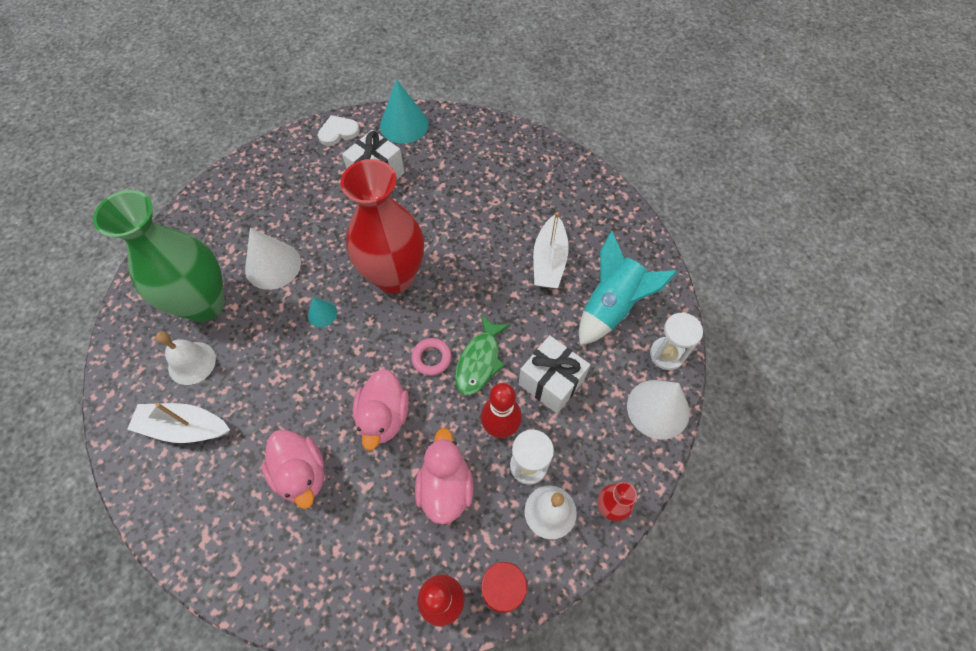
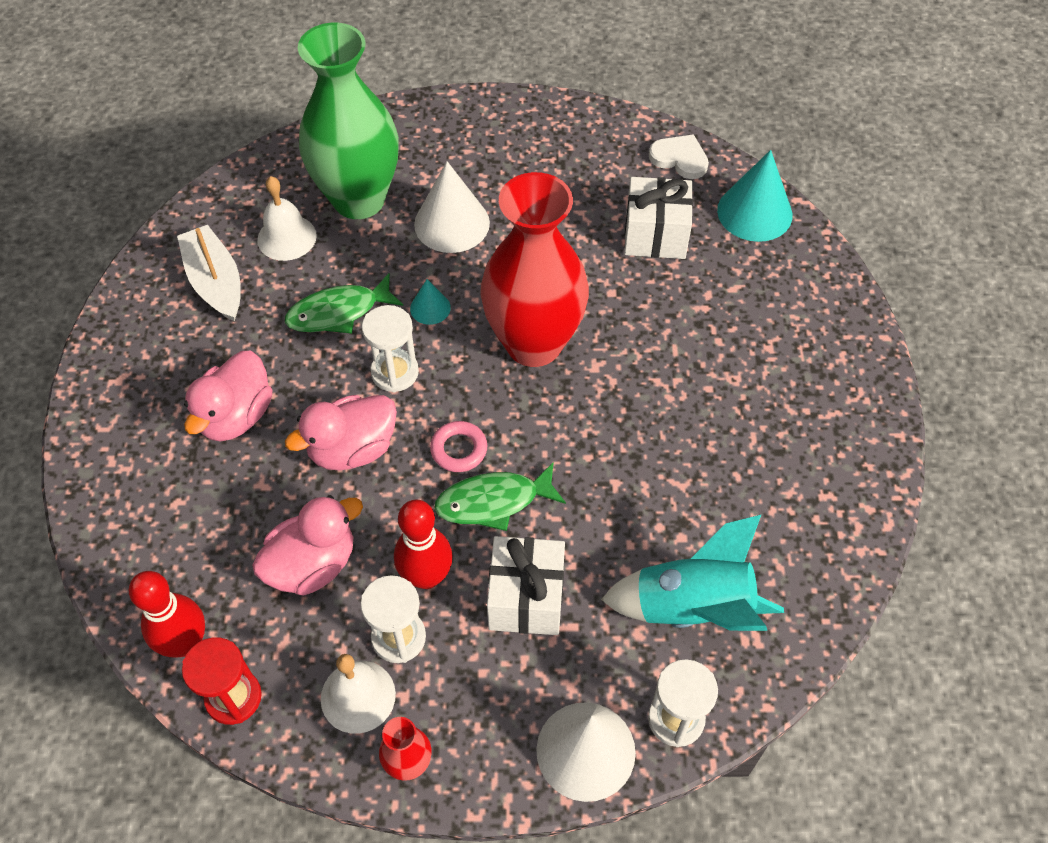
camera: 55 degrees right, 5 degrees down
white boat [533,212,569,288] -> none
none -> green fish [285,273,403,333]
none -> white hourglass [362,305,419,393]

